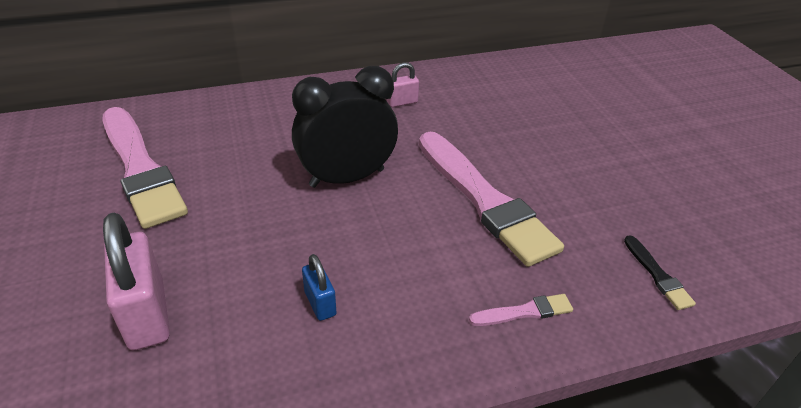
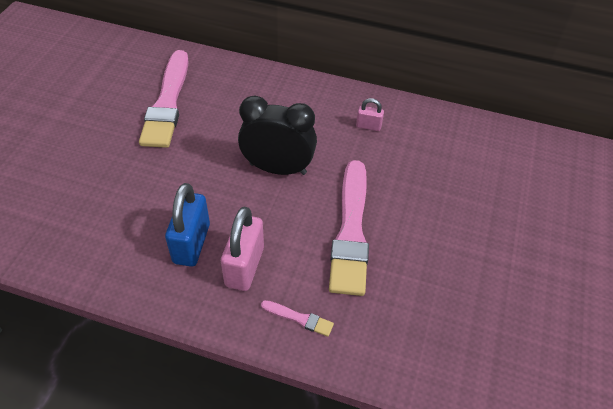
camera: 35 degrees right, 10 degrees up
pink padlock [103,212,170,350] -> pink padlock moved to [221,207,264,291]
blue padlock [302,254,337,321] -> blue padlock [165,183,210,267], size x1.92
black brush [624,235,696,310] -> none

